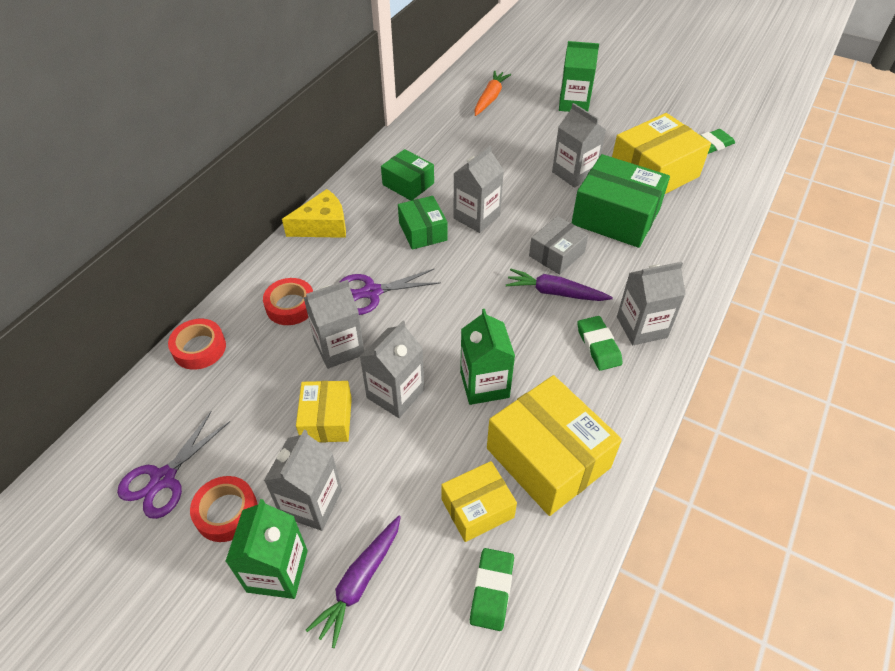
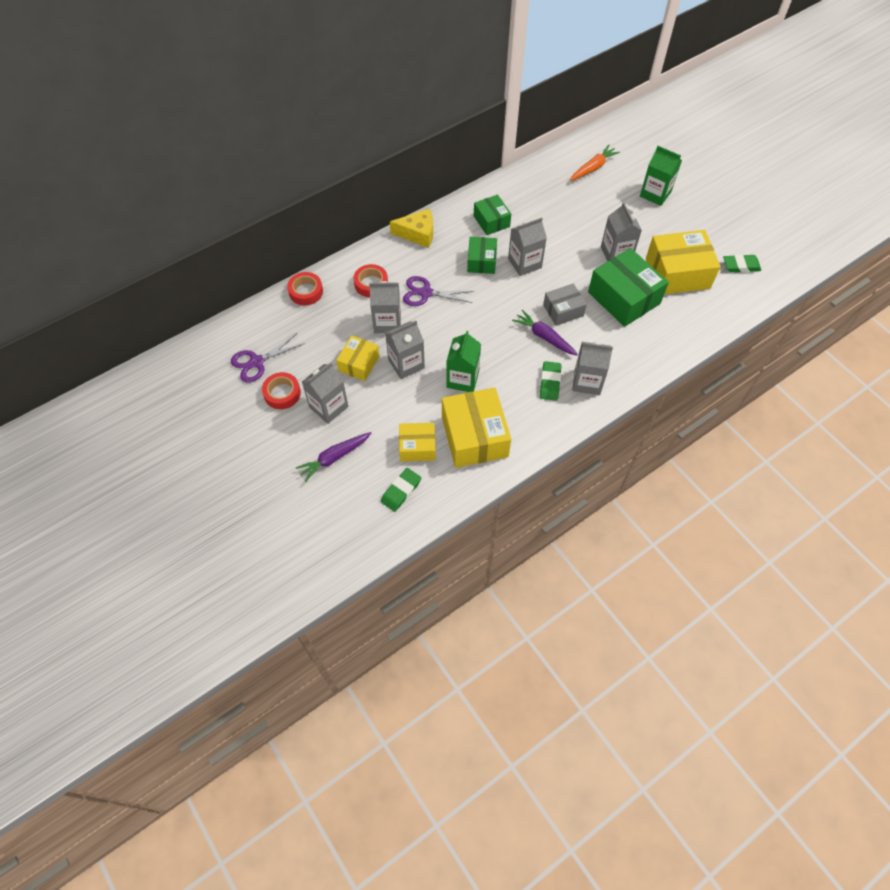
camera: 25 degrees right, 10 degrees up
green carton [225,499,308,599] -> none

